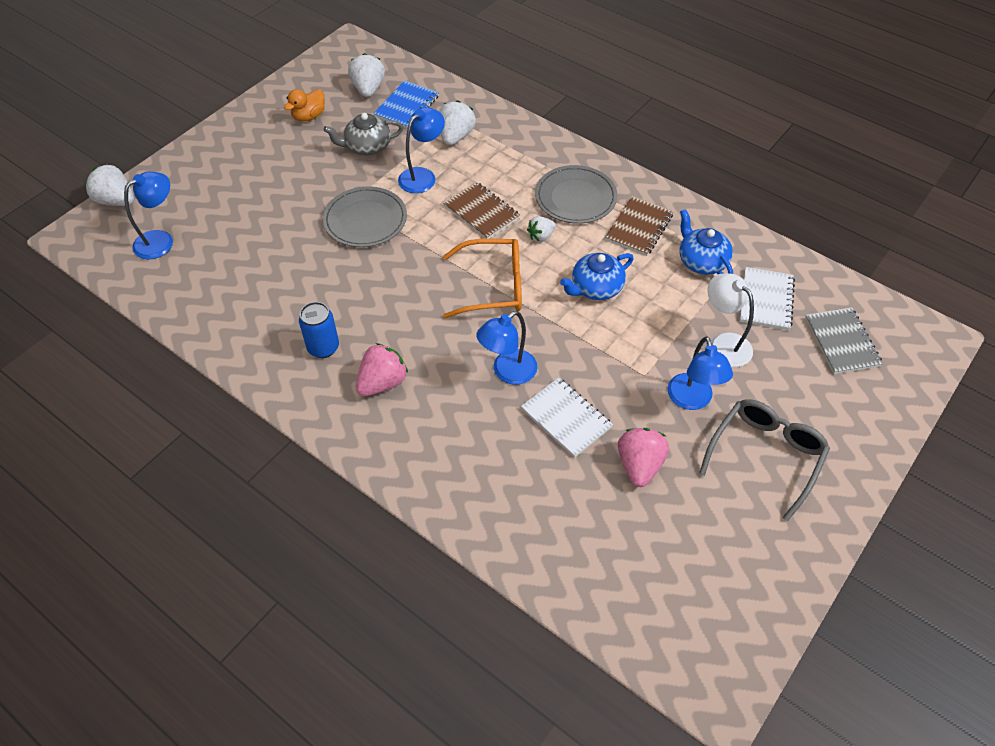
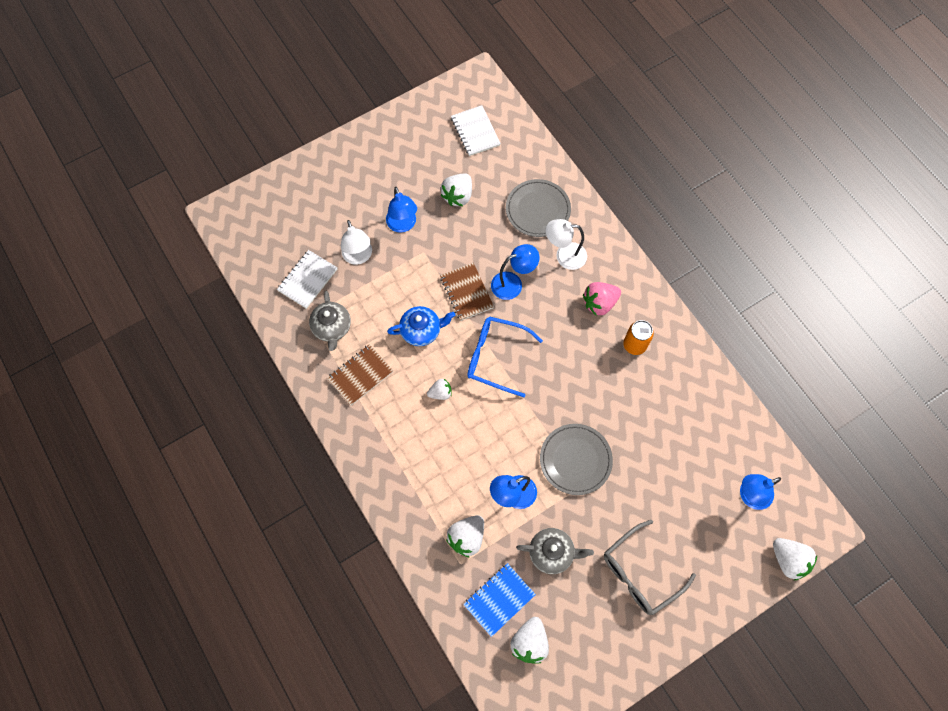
camera: 160 degrees left, 15 degrees up
orange duck [284,89,325,122] -> none
blue can [299,302,339,358] -> orange can [623,320,654,355]
brown notebook [443,182,520,239] -> brown notebook moved to [440,263,494,321]
orange glasses [443,239,522,319] -> blue glasses [467,316,543,397]
white notebook [521,377,613,458] -> white notebook moved to [451,105,501,156]
grey plate [535,165,617,224] -> grey plate moved to [506,179,571,237]
pink strawberry [618,428,669,487] -> white strawberry [441,174,472,206]
blue lamp [667,336,733,410] -> blue lamp turned 150 degrees clockwise [386,187,417,233]
blue teapot [679,209,733,275] -> grey teapot [309,291,351,351]
grey glasses [699,399,830,521] -> grey glasses moved to [604,520,696,615]
grey notebook [805,307,883,374] -> none
none -> white lamp [546,219,587,270]

